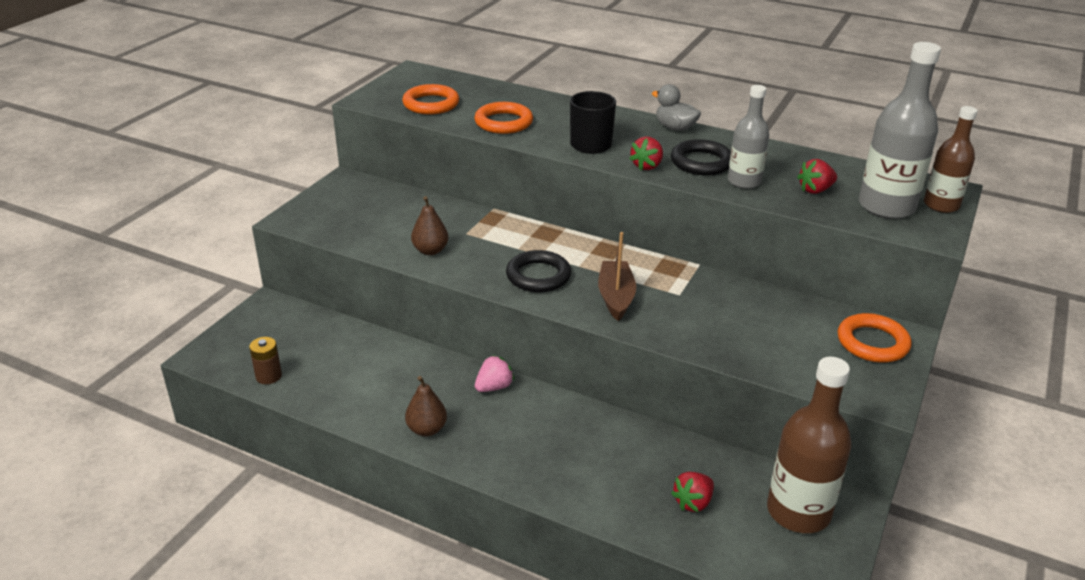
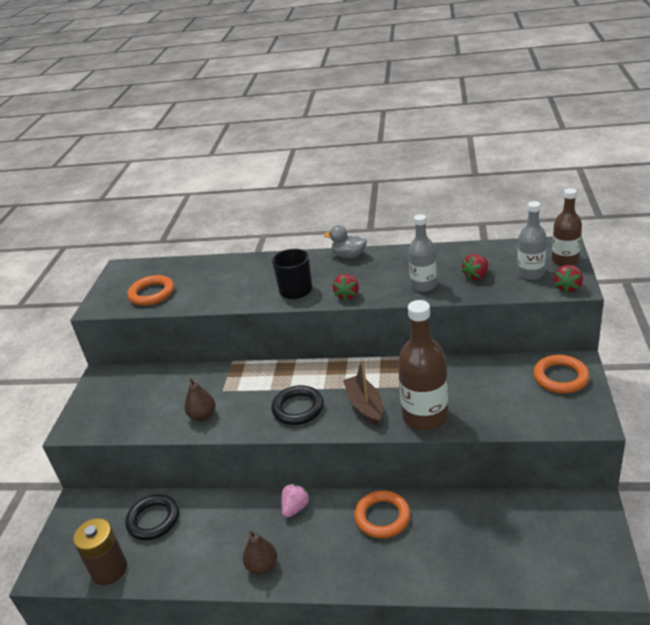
camera: 15 degrees left, 0 degrees up
brown battery [249,337,282,384] -> brown battery [73,518,127,585], size x1.64
orange ring [474,102,533,134] -> orange ring moved to [354,490,410,538]
black ring [671,139,731,176] -> black ring moved to [126,494,179,540]
red strawberry [671,472,714,512] -> red strawberry moved to [554,265,583,293]
brown bottle [767,357,851,533] -> brown bottle moved to [398,300,448,430]
grey bottle [859,42,941,219] -> grey bottle [517,201,547,280], size x0.63

